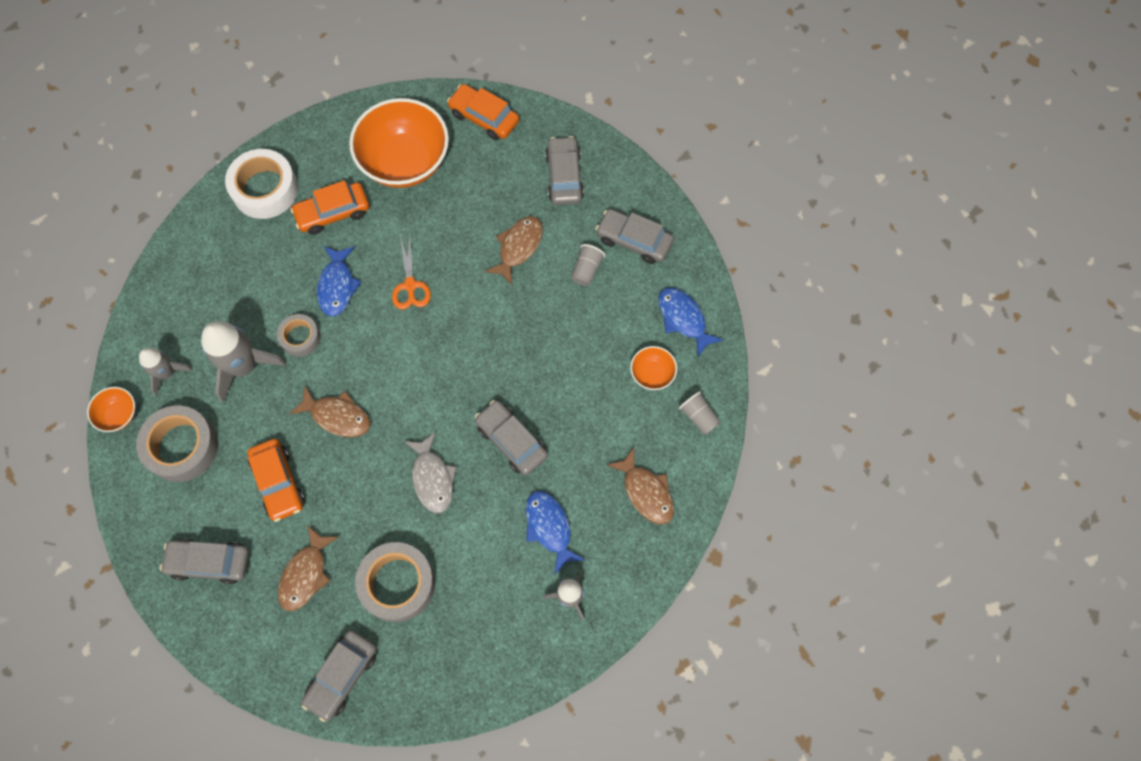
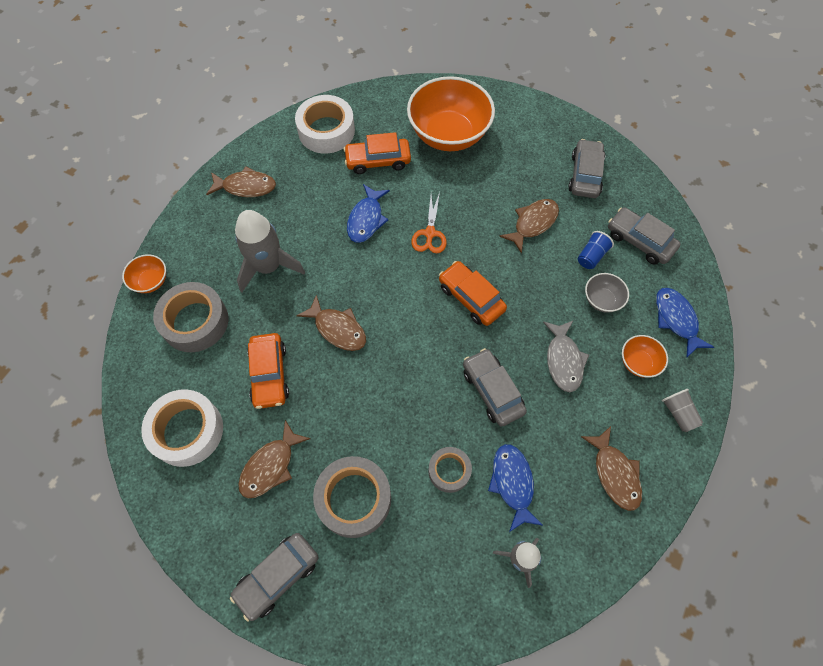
camera: 15 degrees right, 5 degrees down
grey rocket [139,348,192,396] -> none
grey car [160,538,249,584] -> white tape [141,389,223,467]
grey tape [277,314,321,357] -> grey tape moved to [428,447,472,493]
grey fish [404,432,457,513] -> grey fish moved to [543,320,589,392]
orange car [447,84,519,140] -> orange car moved to [439,261,507,326]
grey cup [571,244,605,286] -> blue cup [578,231,614,269]
none -> brown fish [206,166,276,197]
none -> grey bowl [585,273,629,313]

